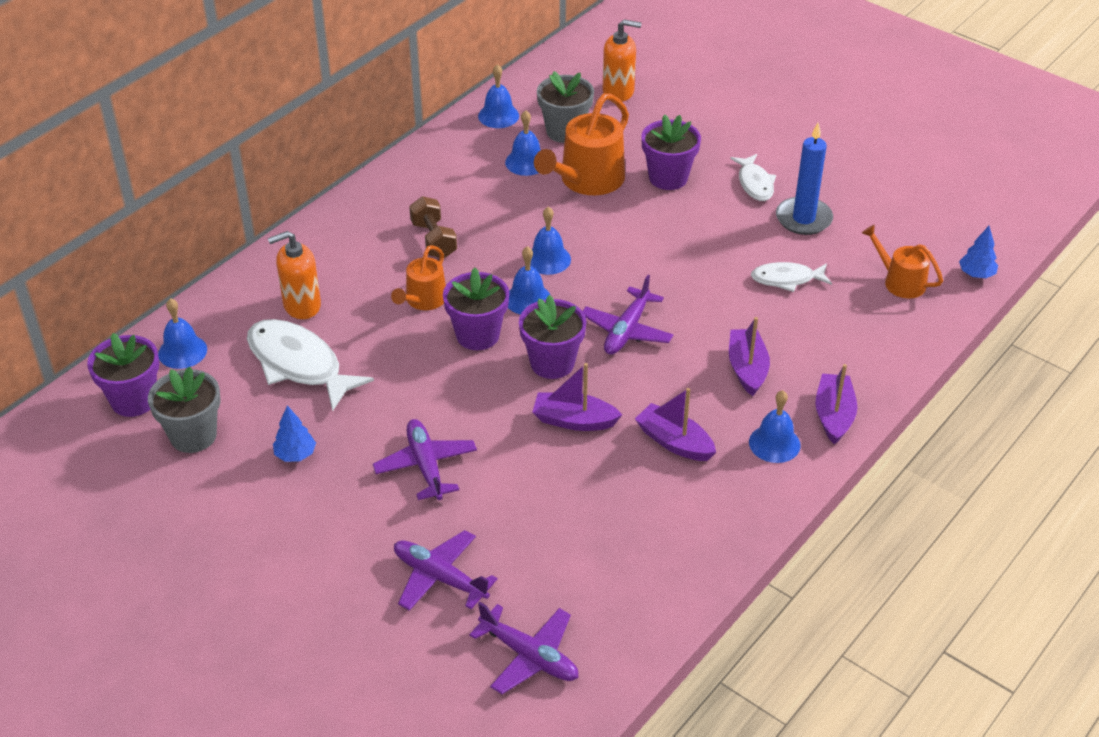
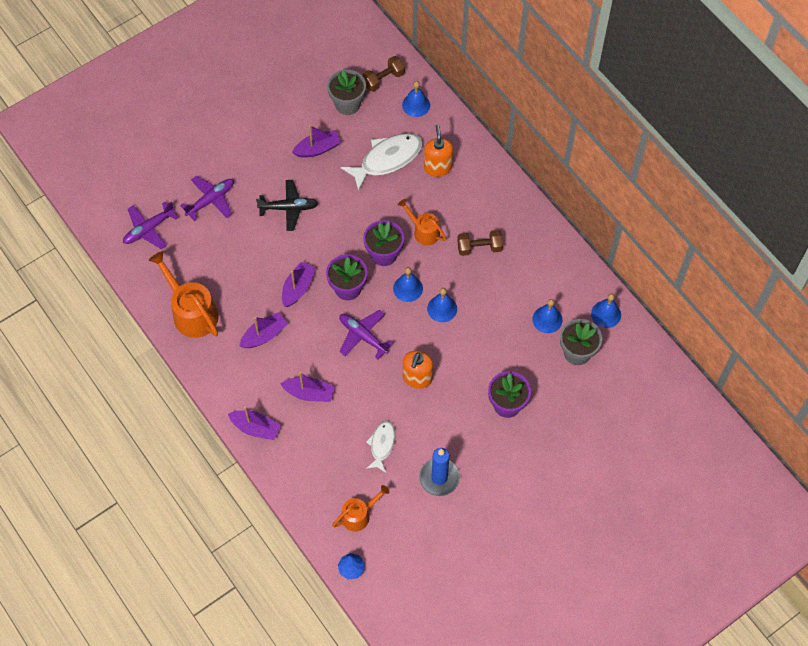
camera: 105 degrees right, 20 degrees up
purple flower pot [87,333,159,417] -> brown dumbbell [362,56,405,92]
blue tree [273,406,316,462] -> purple boat [292,125,341,157]
purple plane [373,419,477,500] -> black plane [256,180,319,231]
orange watering can [534,93,629,195] -> orange watering can moved to [149,251,219,338]
orange soap dispenser [603,19,642,102] -> orange soap dispenser moved to [403,351,433,389]
white fish [730,154,776,201] -> none
blue bell [749,390,801,463] -> none

